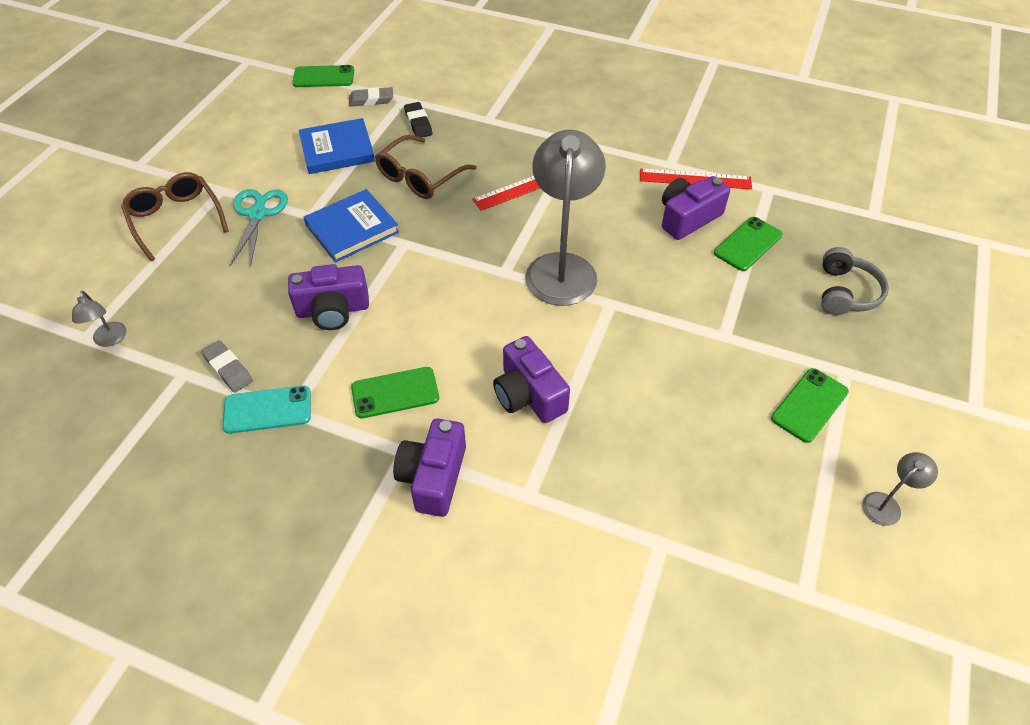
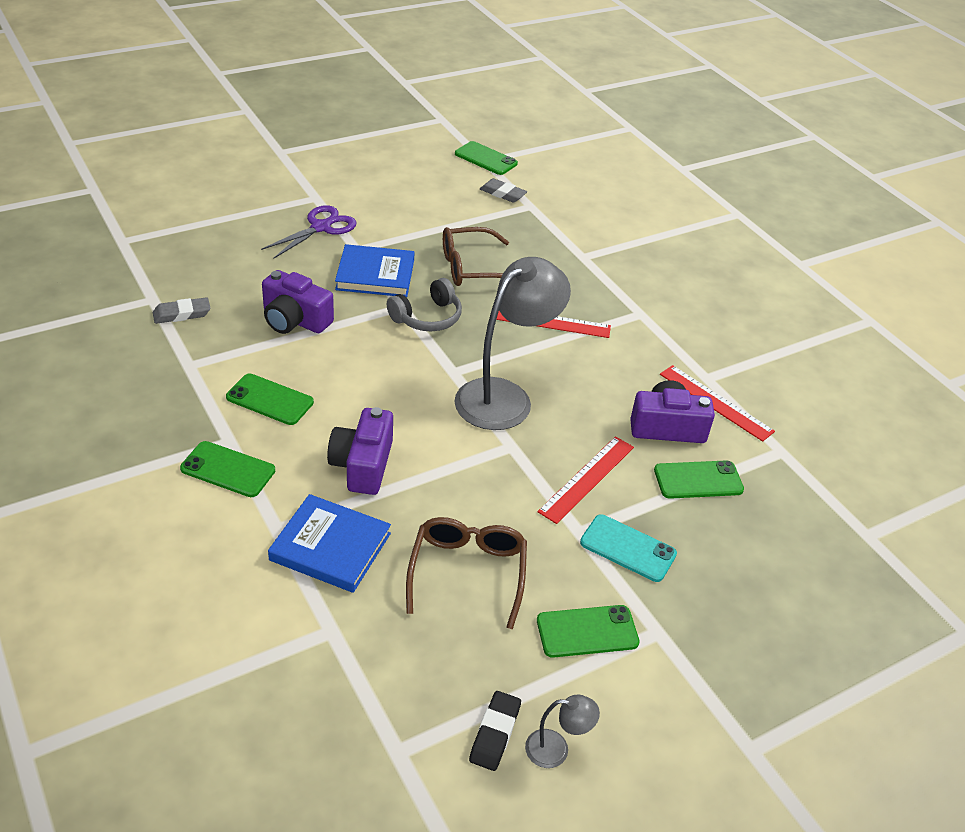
camera: 35 degrees right, 10 degrees down
grey lamp [72,291,126,347] -> none
brown glasses [121,172,229,261] -> brown glasses moved to [406,517,527,629]
grey eraser [201,340,253,393] -> grey eraser turned 75 degrees clockwise [153,297,210,324]
turquoise phone [223,385,311,434] -> turquoise phone moved to [580,514,677,582]
turquoise scissors [230,189,288,267] -> purple scissors [261,205,357,258]
blue book [299,118,375,174] -> blue book moved to [268,494,391,593]
purple camera [393,419,466,517] -> green phone [180,441,275,497]
black eraser [404,102,432,138] -> black eraser moved to [469,691,521,771]
grey headphones [821,247,889,315] -> grey headphones moved to [387,278,462,331]
none -> red ruler [537,436,634,524]

